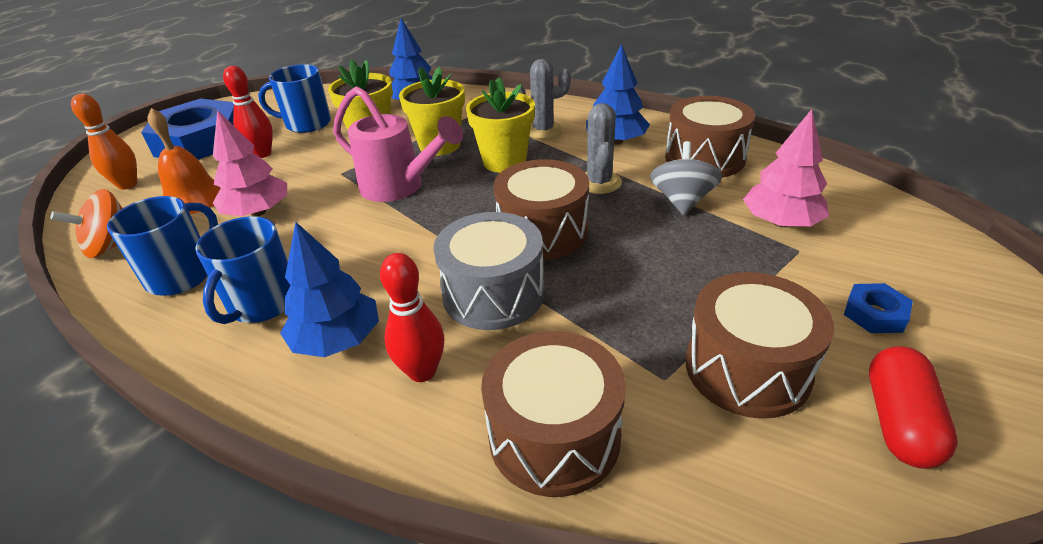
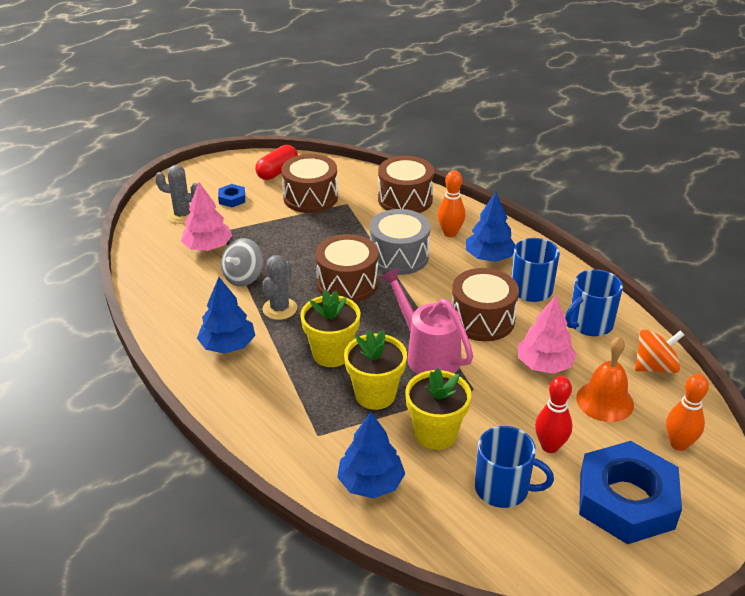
camera: 160 degrees left, 0 degrees up
red bowling pin [380,253,445,382] -> orange bowling pin [438,170,466,237]
grey cactus [515,59,571,139] -> grey cactus moved to [155,165,198,224]
brown drum [665,96,755,178] -> brown drum moved to [452,268,519,341]

